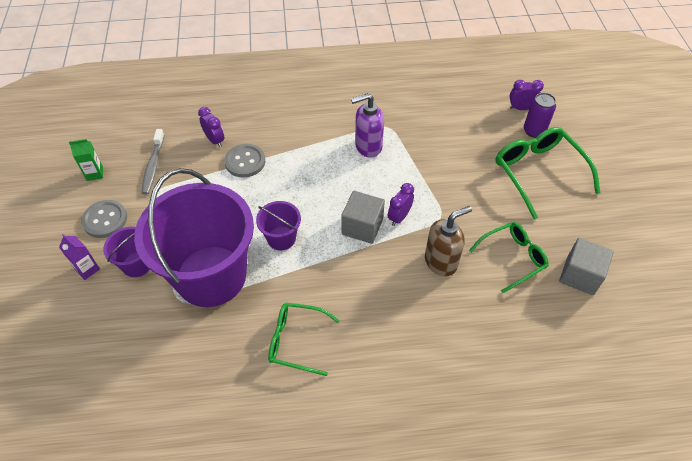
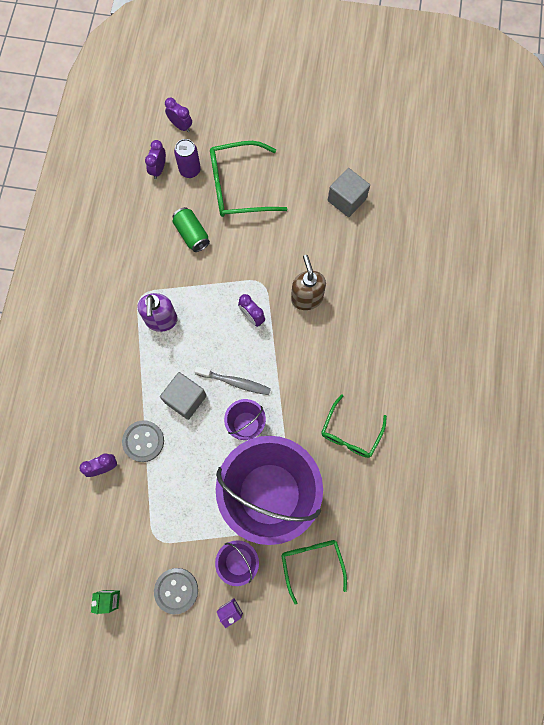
camera: 75 degrees left, 20 degrees up
grey toothbrush [142,129,165,195] -> grey toothbrush moved to [194,366,271,395]
grey cube [341,191,385,244] -> grey cube moved to [160,372,207,420]
green glasses [469,222,549,293] -> green glasses moved to [281,540,347,605]
none -> purple clock [165,98,192,132]
none -> green can [172,207,210,252]

